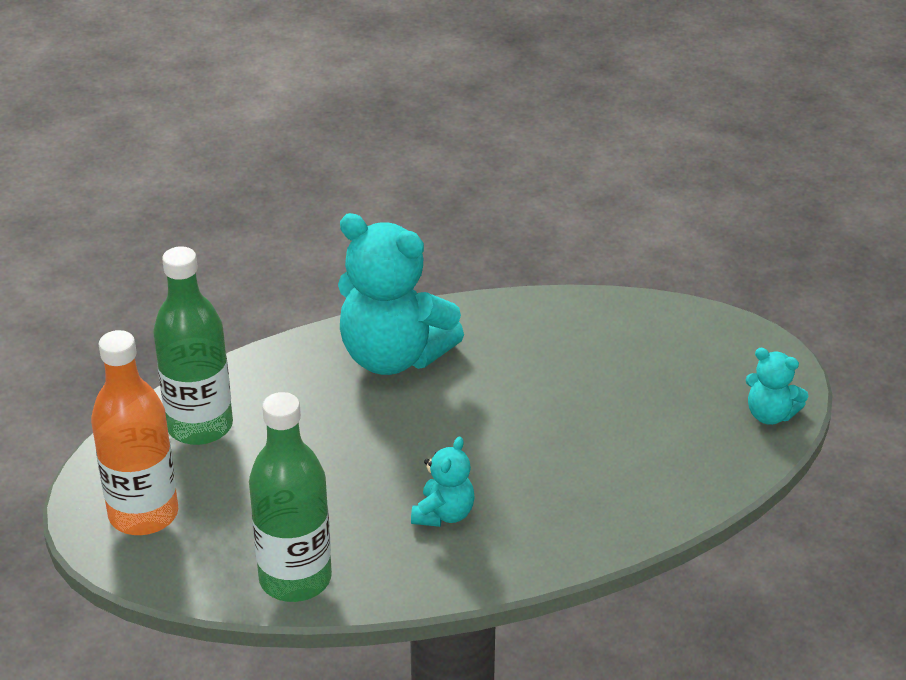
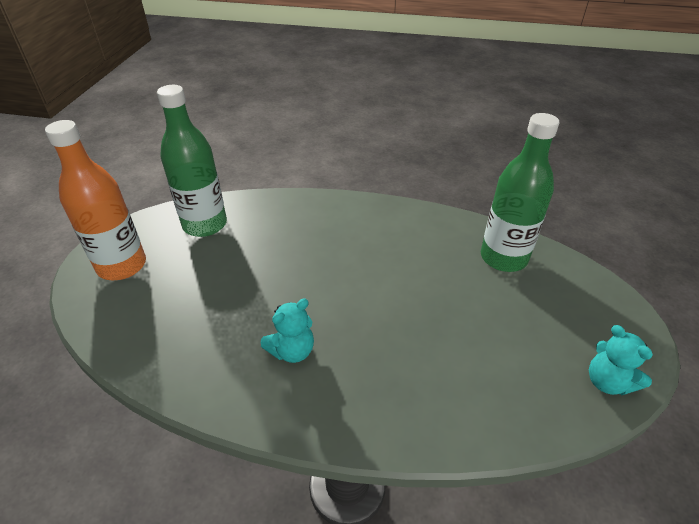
camera: 30 degrees right, 5 degrees up
green bottle [249,392,332,602] -> green bottle moved to [481,113,559,272]
turquoise teddy bear [338,213,464,375] -> none

